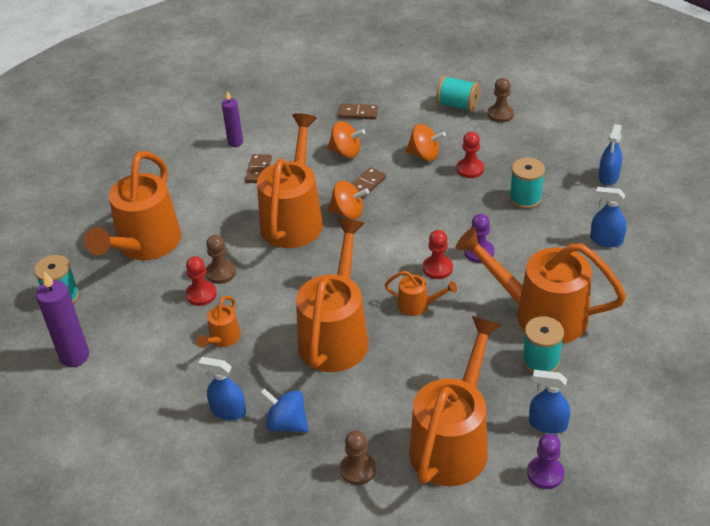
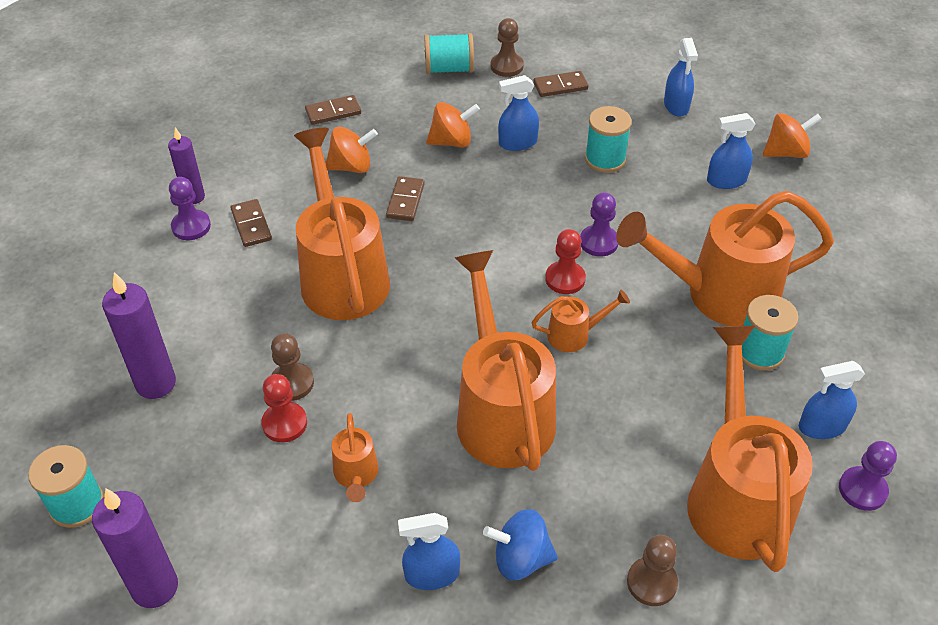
camera: 30 degrees left, 5 degrees up
orange watering can [85,151,181,260] -> purple candle [102,272,176,399]
orange spinning top [328,181,369,220] -> orange spinning top moved to [763,113,822,158]
red pawn [457,132,484,178] -> blue spray bottle [498,75,539,151]
none -> purple pawn [169,177,211,240]
none -> brown domino [533,71,588,97]

